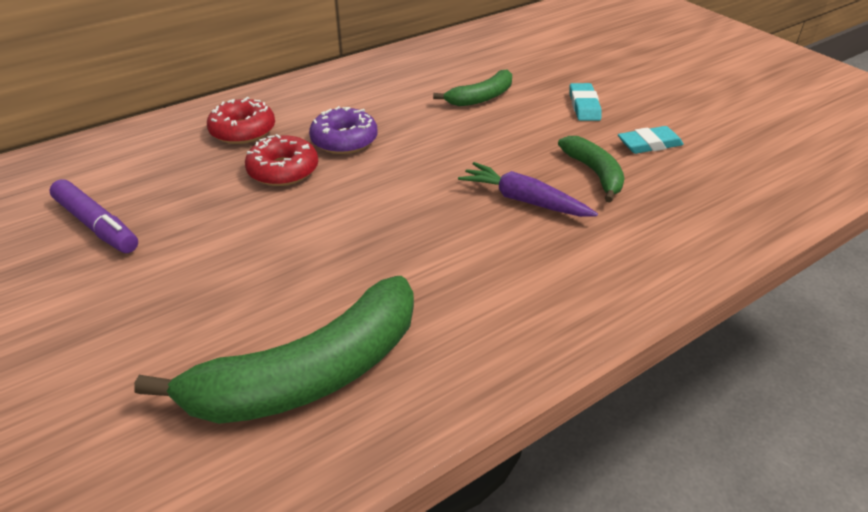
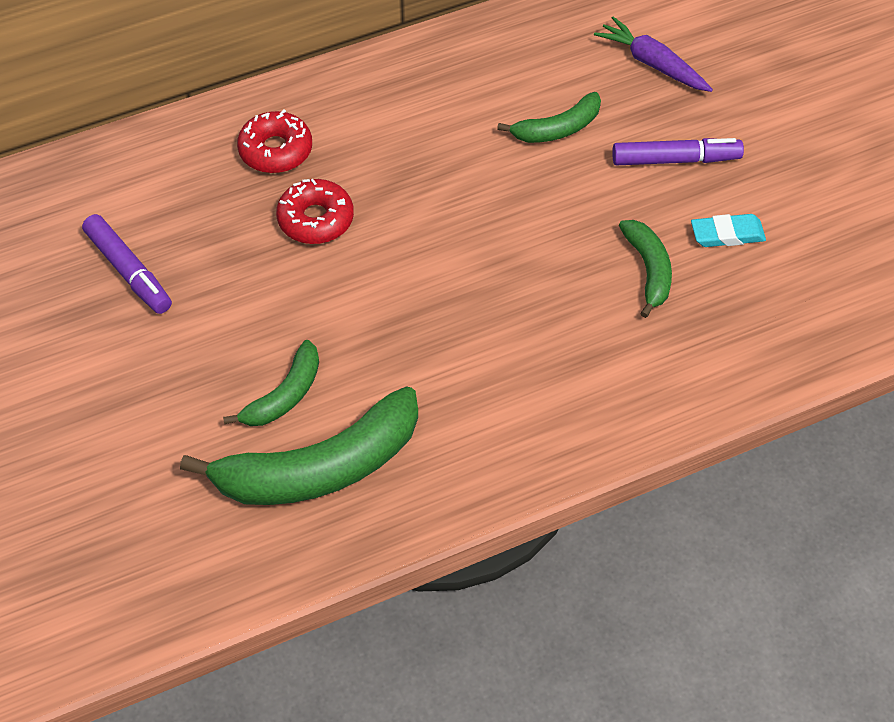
camera: 10 degrees right, 15 degrees up
purple donut [309,106,378,154] -> none
purple carrot [458,162,598,217] -> purple carrot moved to [594,16,713,92]
turquoise eraser [570,83,602,121] -> purple marker [612,138,744,166]
none -> green banana [223,340,319,426]

